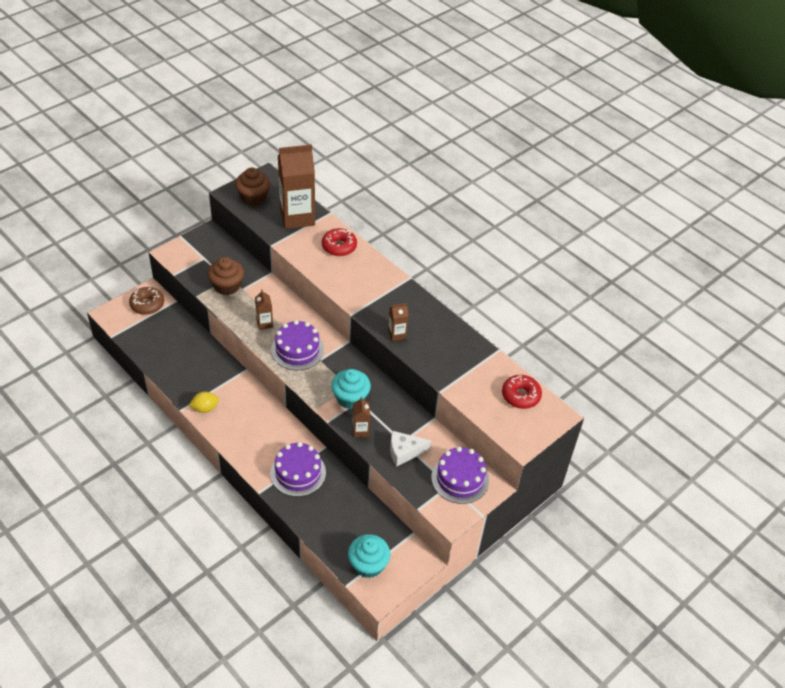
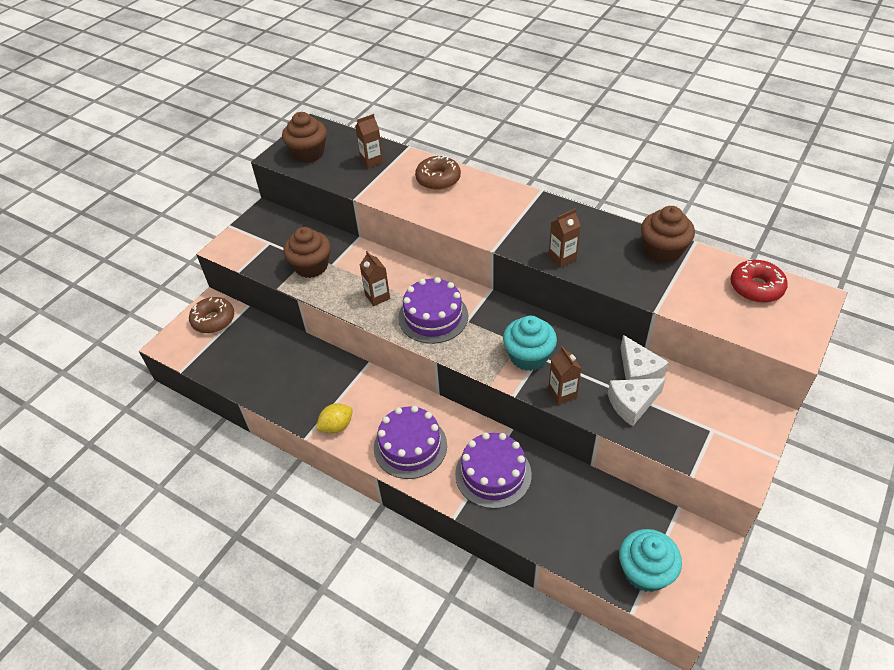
camera: 10 degrees left, 0 degrees up
brown carton [278,144,315,229] -> brown carton [355,114,383,168], size x0.45
red donut [322,228,357,256] -> brown donut [415,155,461,190]
purple cake [431,447,489,504] -> purple cake moved to [374,406,447,479]
none -> white cheese [620,335,669,380]
none -> brown cupcake [641,206,695,263]

